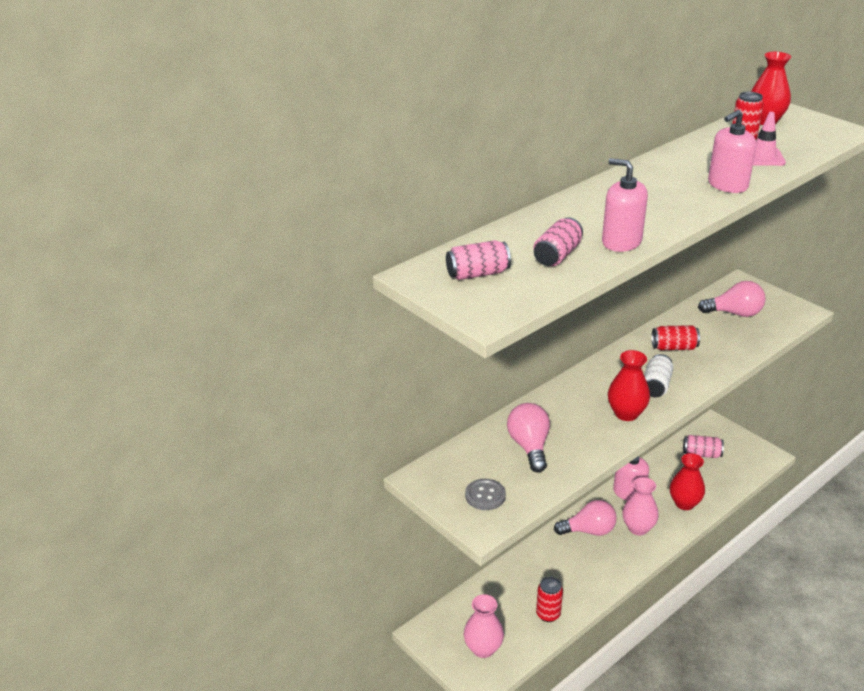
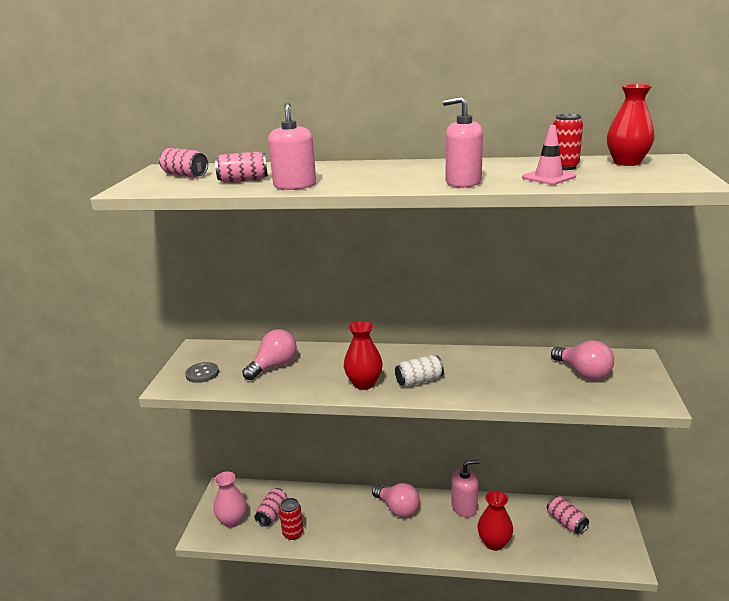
camera: 50 degrees right, 10 degrees down
pink vase [622,477,659,535] -> none
red can [652,325,700,350] -> none
none -> pink can [255,488,287,527]

